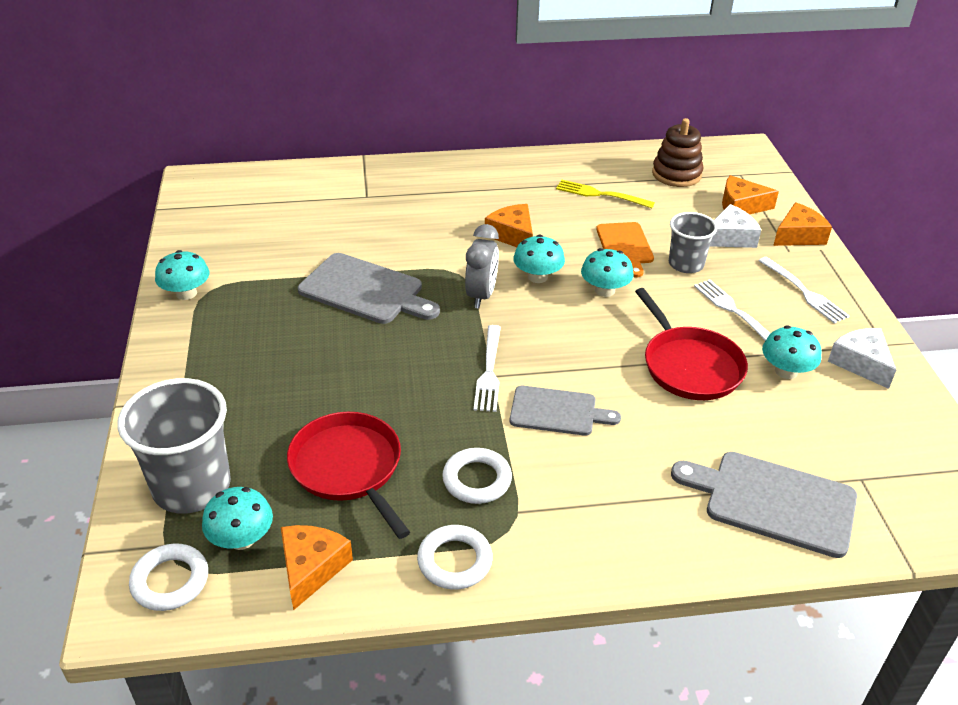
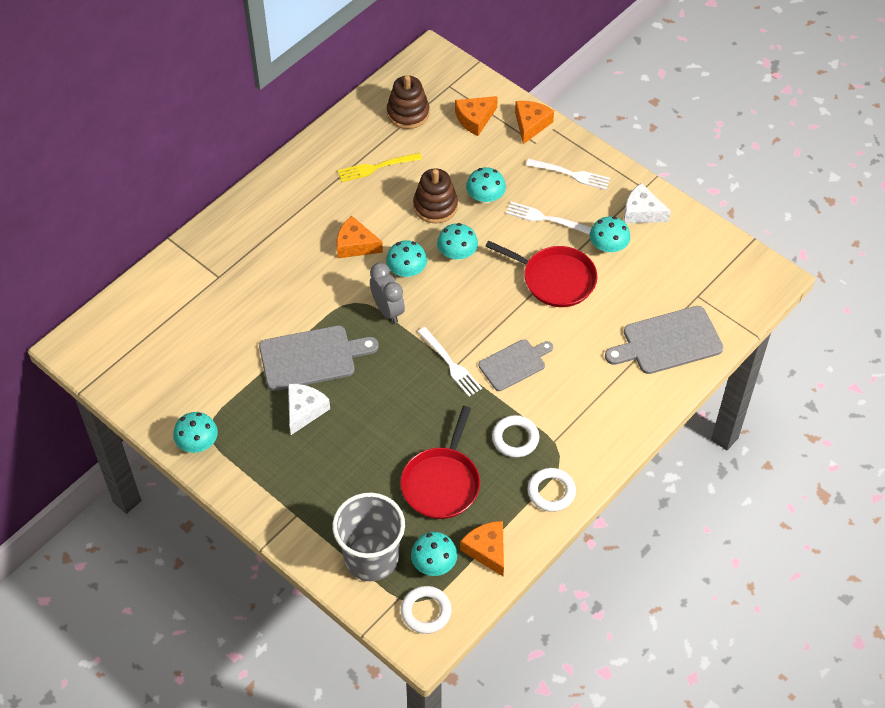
camera: 40 degrees left, 15 degrees up
red pan [287,412,410,539] -> red pan turned 90 degrees counterclockwise [401,406,480,519]
orange cutting board [596,222,654,277] -> brown stacking toy [413,168,458,224]
grey cup [669,212,717,273] -> turquoise mushroom [466,167,506,204]
white cheese [710,204,761,248] -> white cheese moved to [288,384,330,435]

